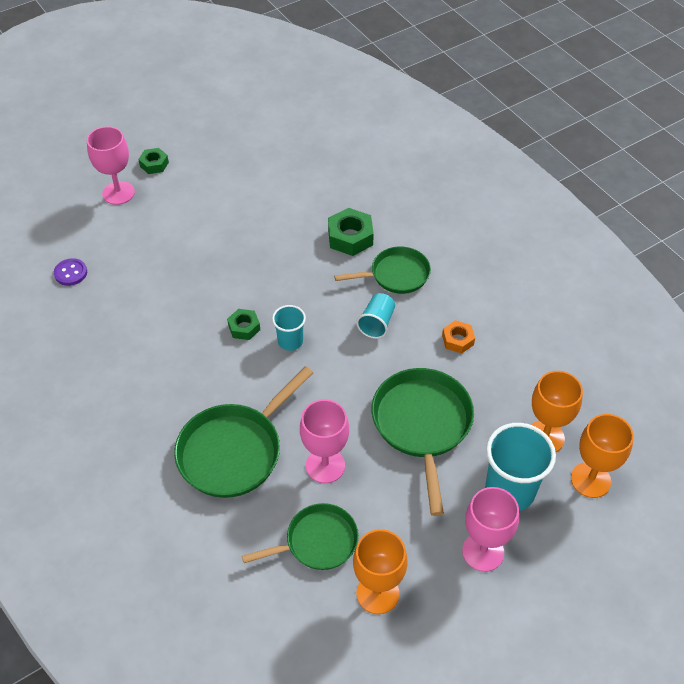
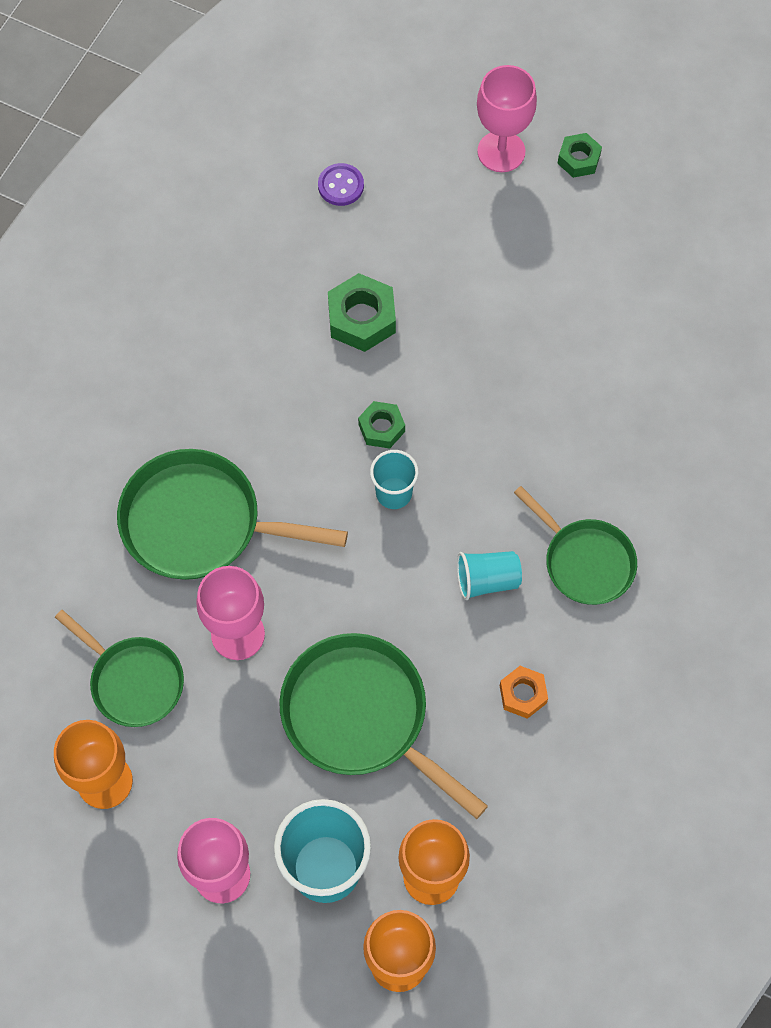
camera: 60 degrees right, 15 degrees up
green nut [328,208,374,256] -> green nut moved to [328,273,396,352]
green pan [372,368,474,516] -> green pan turned 105 degrees counterclockwise [279,633,488,819]

